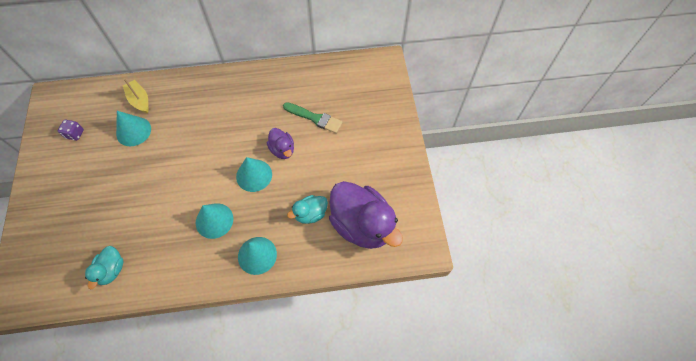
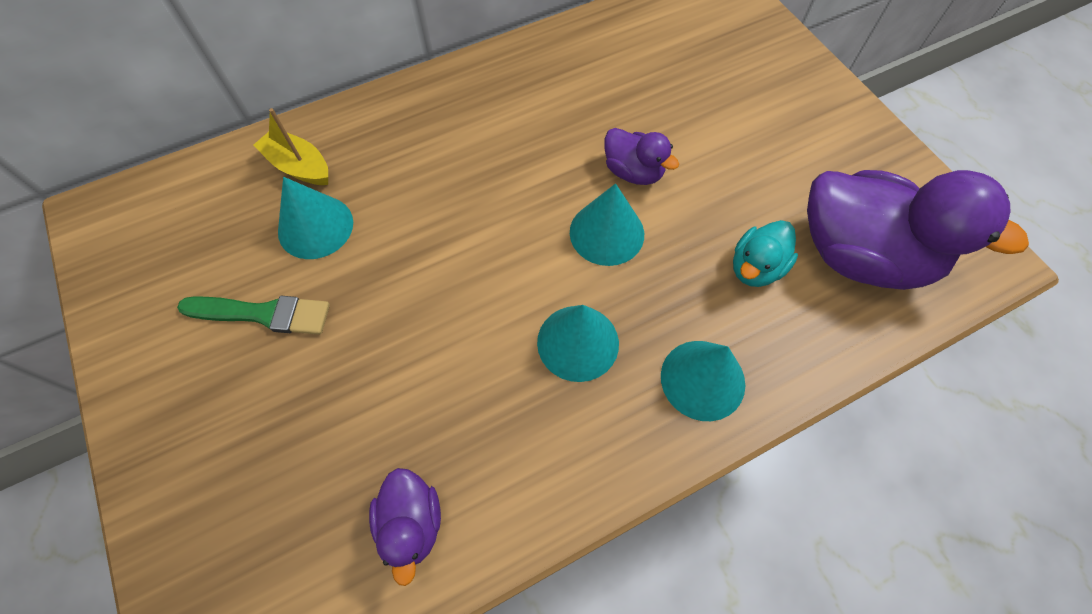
camera: 20 degrees left, 0 degrees up
purple dice [58,120,84,141] -> none
turquoise duck [85,246,123,289] -> purple duck [369,468,441,586]
green brush [283,102,342,133] -> green brush moved to [177,296,330,335]

